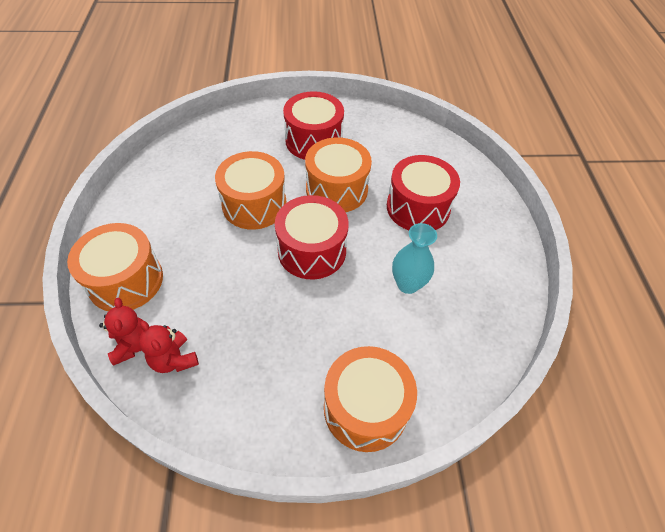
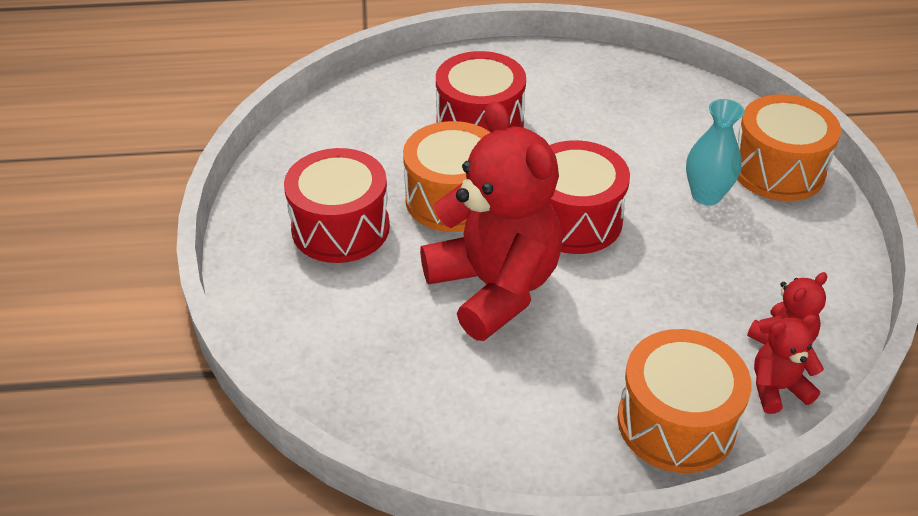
camera: 90 degrees left, 10 degrees down
orange drum [215,151,287,230] -> red teddy bear [420,102,562,341]
turquoise vase [392,223,437,294] -> turquoise vase moved to [686,99,745,206]

